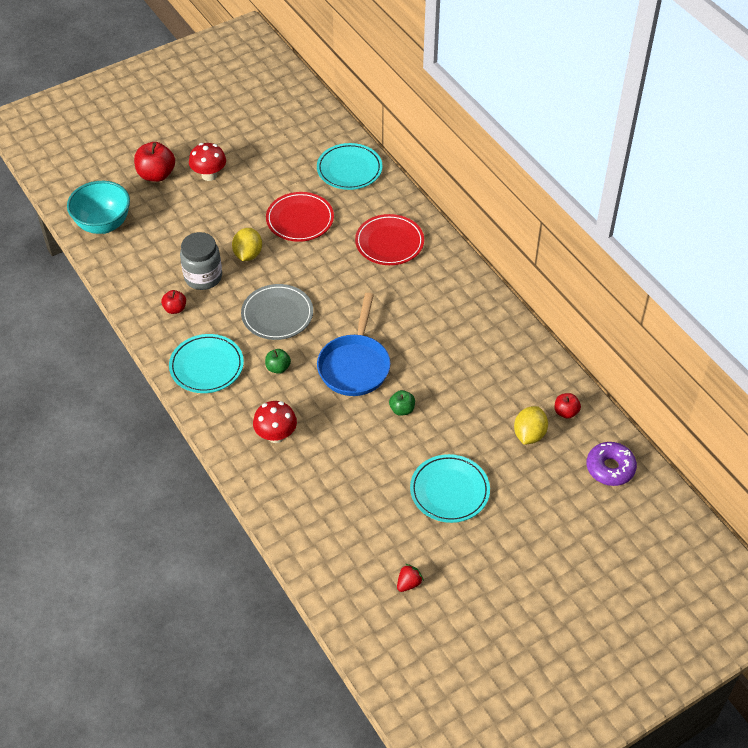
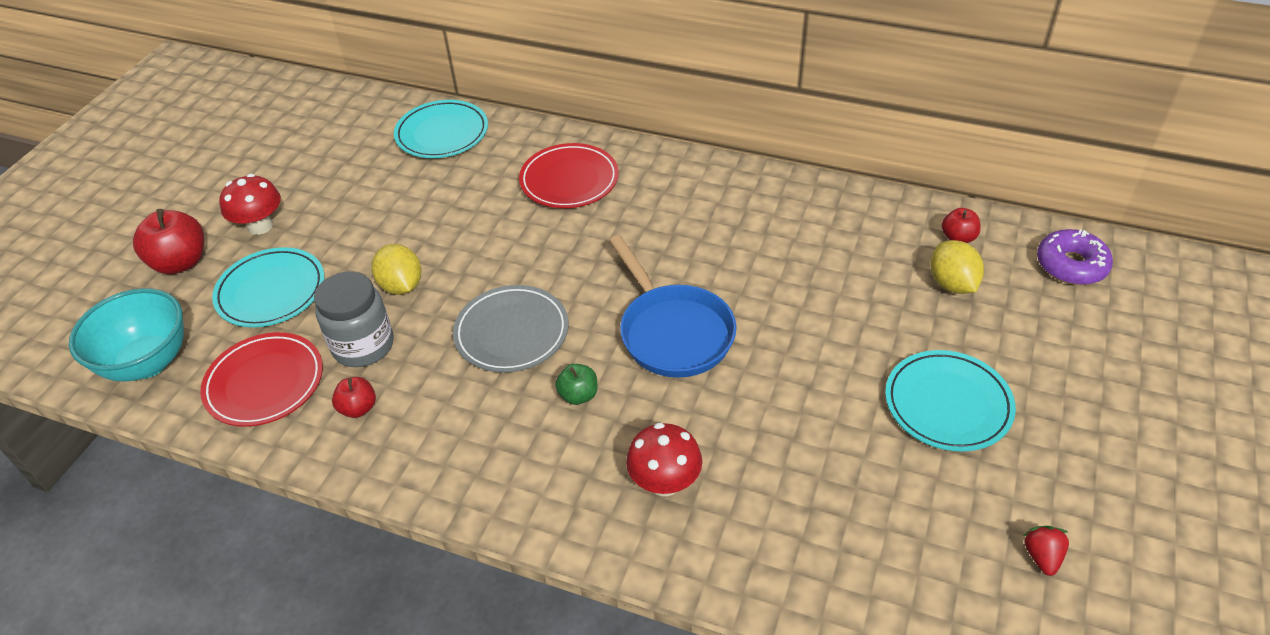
camera: 35 degrees left, 5 degrees down
turquoise plate [169,334,244,393] -> turquoise plate moved to [212,247,324,327]
red plate [266,192,334,242] -> red plate moved to [200,332,323,427]
green apple [389,390,415,416] -> none

